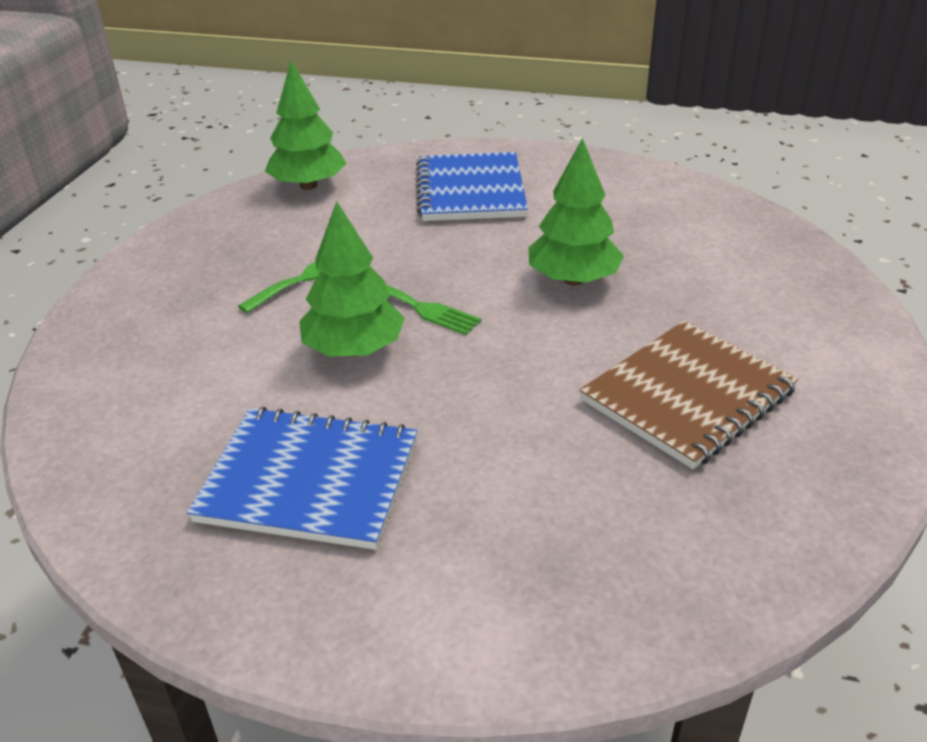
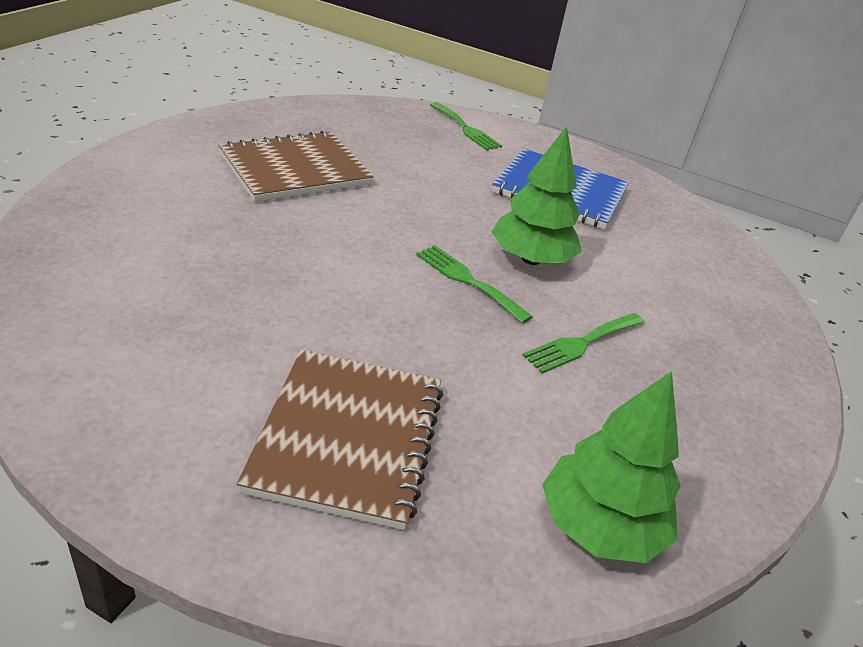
camera: 175 degrees left, 0 degrees up
blue notebook [416,152,528,221] -> brown notebook [237,350,443,530]
green tree [528,138,624,285] -> none
none -> green fork [430,102,502,150]

